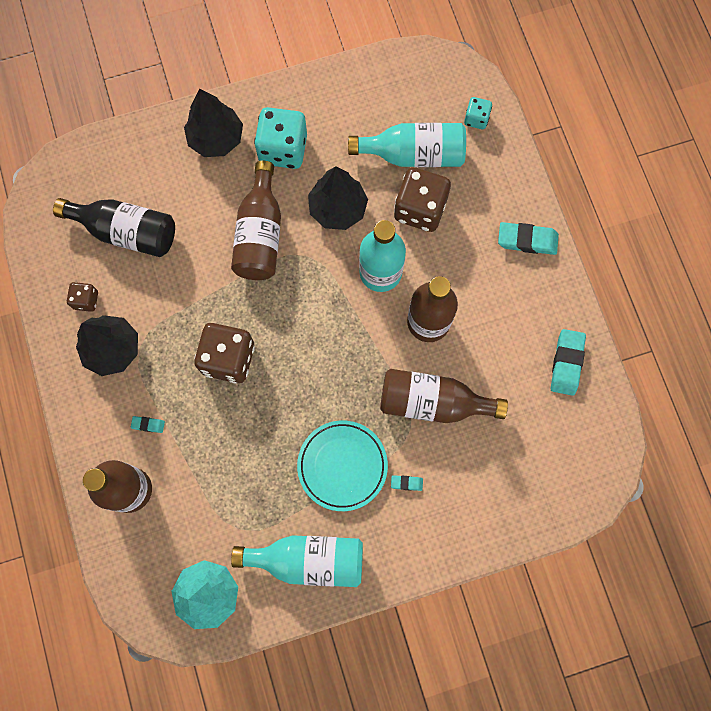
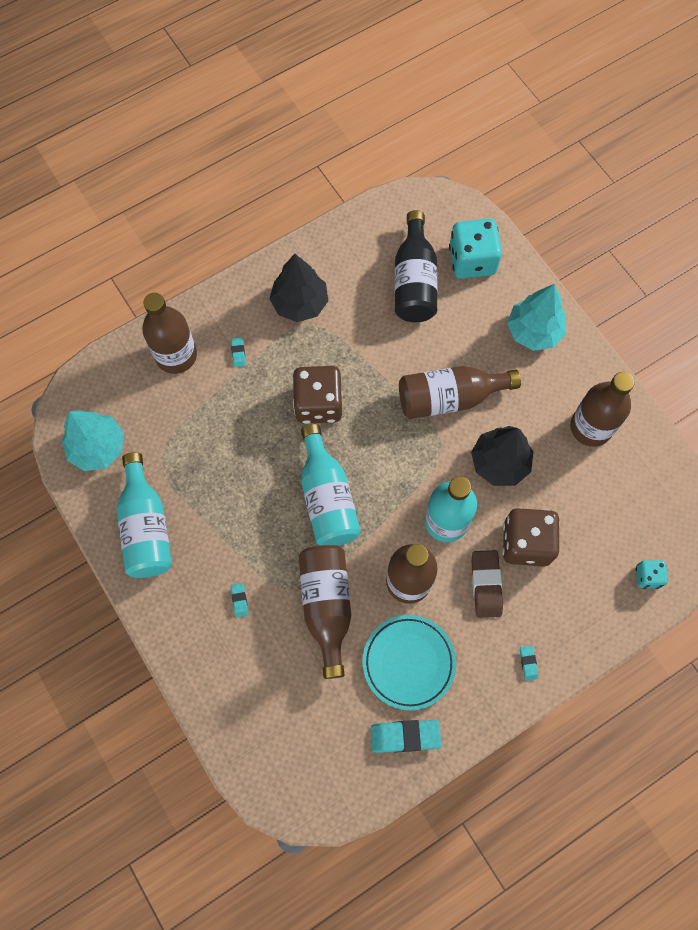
camera: 75 degrees right, 5 degrees down
brown dice [67,282,98,312] -> none
black tree [184,89,243,157] -> turquoise tree [507,284,566,351]
turquoise dice [254,107,307,169] -> turquoise dice moved to [449,219,502,279]
turquoise plate [297,420,388,511] -> turquoise plate moved to [362,615,456,710]
turquoise bottle [348,123,466,167] -> turquoise bottle moved to [301,424,361,546]
turquoise eraser [498,222,559,255] -> turquoise eraser [520,645,538,681], size x0.50
none -> brown eraser [472,550,503,618]
none -> brown bottle [570,372,634,447]

